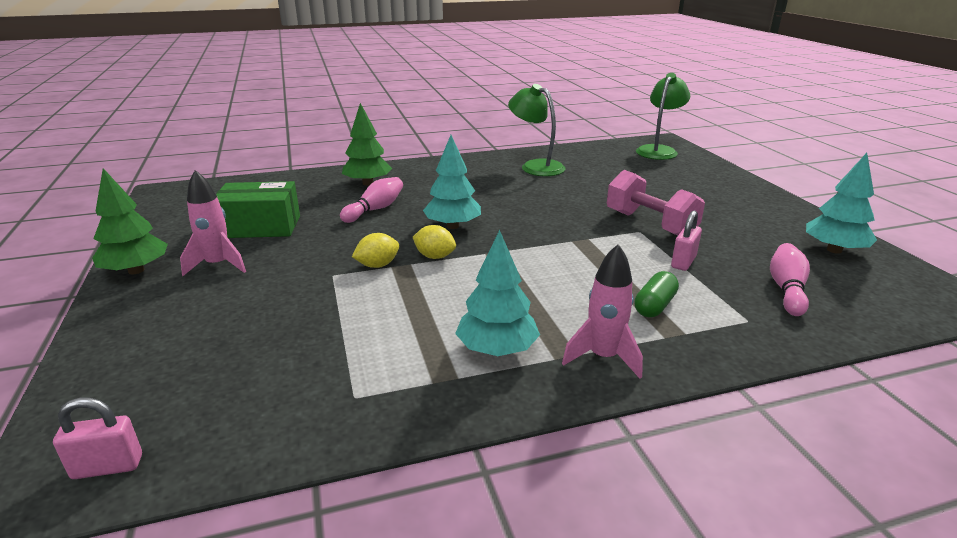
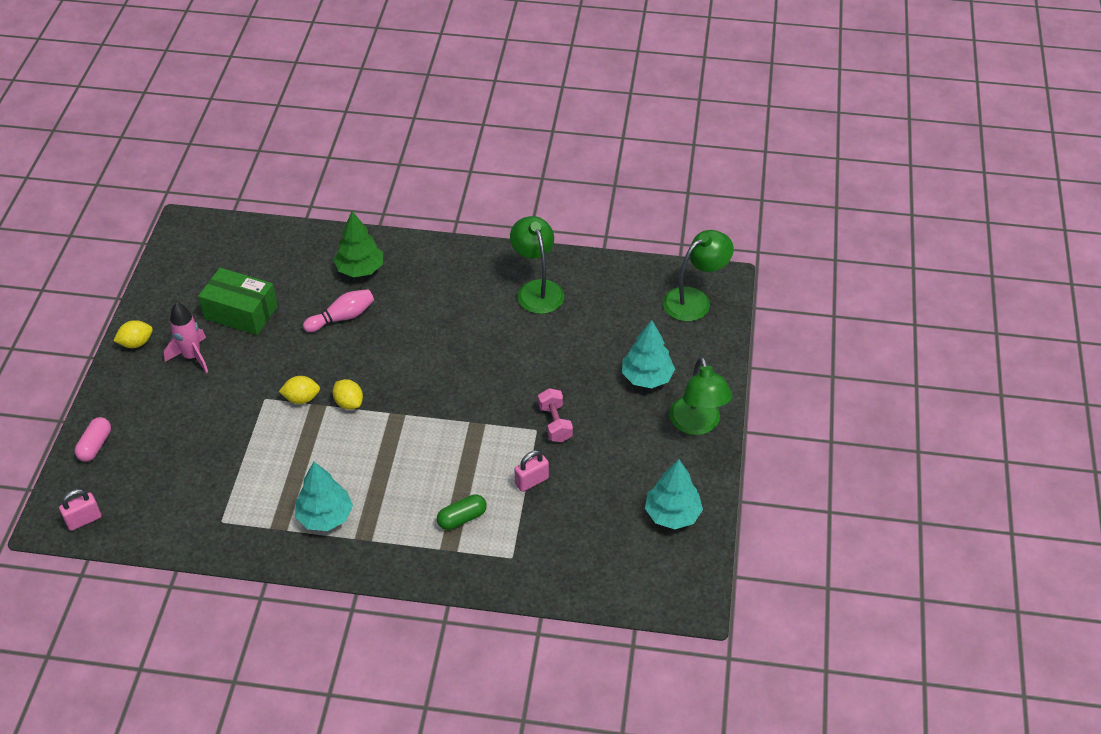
camera: 25 degrees right, 20 degrees up
pink padlock [53,398,142,479] -> pink padlock turned 45 degrees counterclockwise [59,489,102,531]
green tree [92,168,168,274] -> yellow lemon [113,320,153,348]
turquoise tree [423,135,481,229] -> turquoise tree moved to [622,320,675,388]
pink rocket [562,244,643,379] -> none
pink dumbbell [607,170,705,235] -> pink dumbbell [538,388,573,442], size x0.62
pink bowling pin [770,243,810,316] -> none
none -> pink capsule [75,417,111,462]
none -> green lamp [669,357,733,435]

